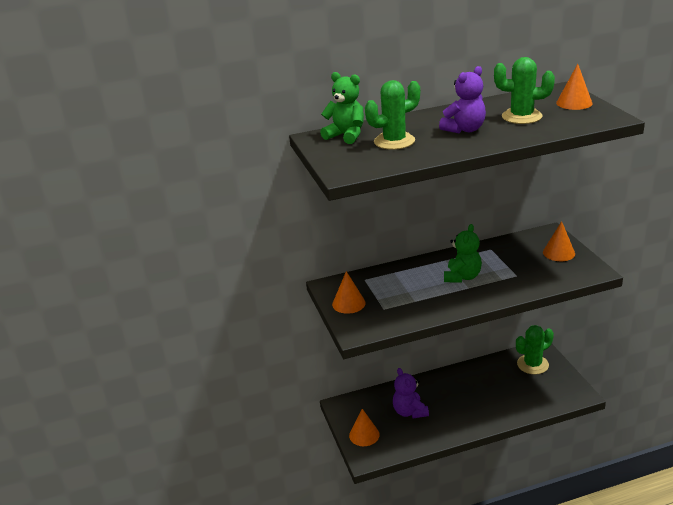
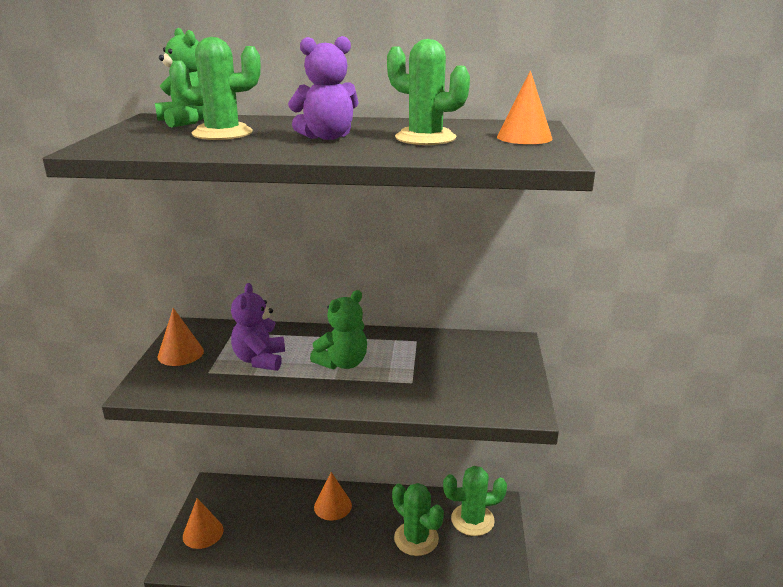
camera: 20 degrees right, 5 degrees down
purple teddy bear [393,368,429,418] -> purple teddy bear moved to [231,283,285,371]
orange cone [543,221,575,261] -> orange cone moved to [314,472,352,521]
none -> green cactus [392,483,444,556]

